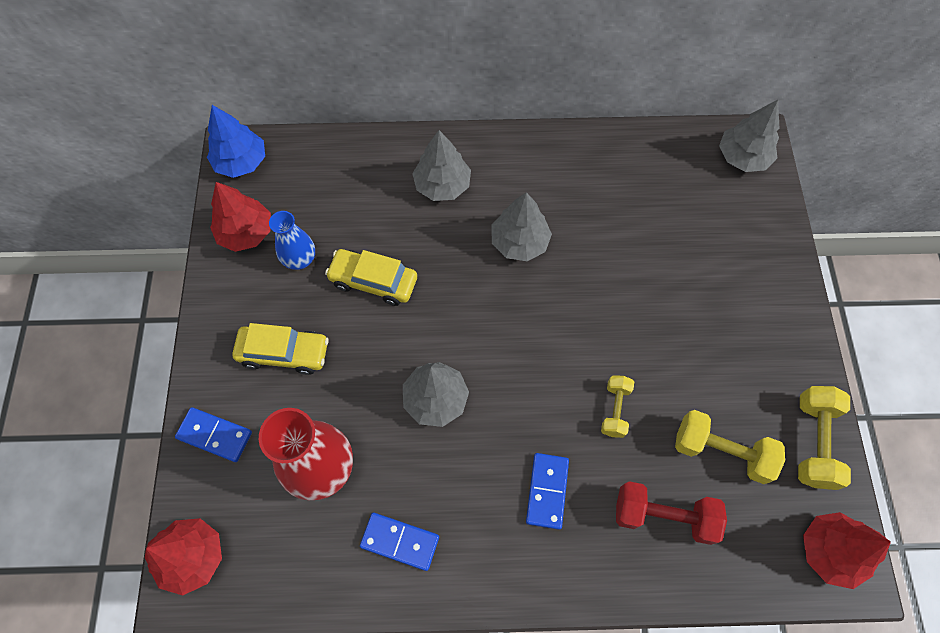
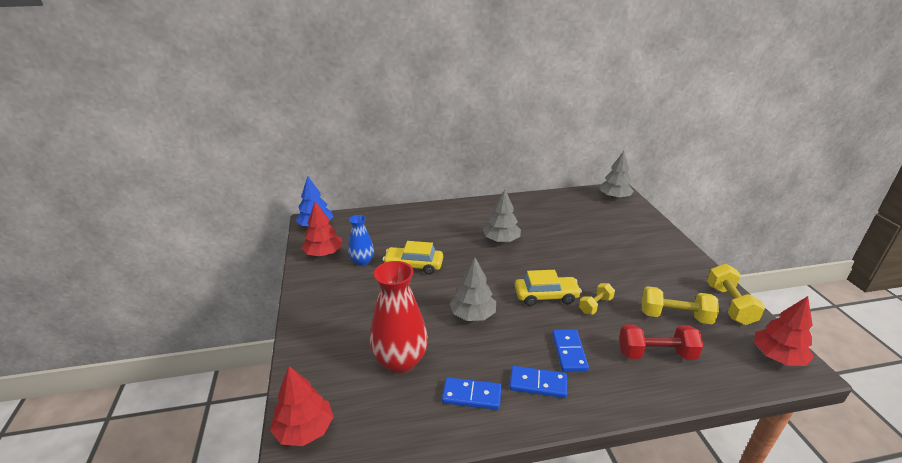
camera: 10 degrees left, 35 degrees down
blue domino [175,407,252,462] -> blue domino moved to [509,366,567,398]
yellow car [232,323,329,375] -> yellow car moved to [515,270,582,306]
grey tree [412,130,471,201] -> none
yellow dumbbell [601,375,634,438] -> yellow dumbbell turned 45 degrees clockwise [579,283,615,314]

